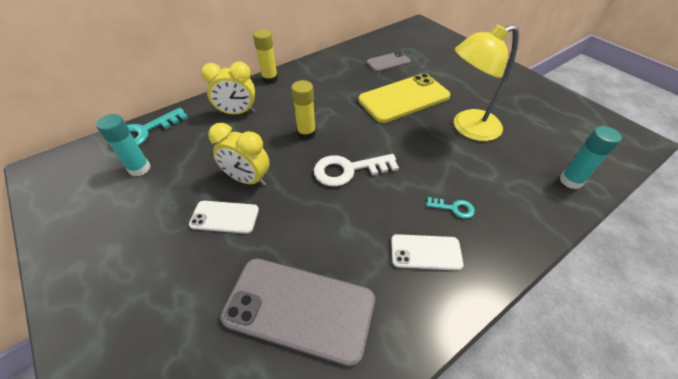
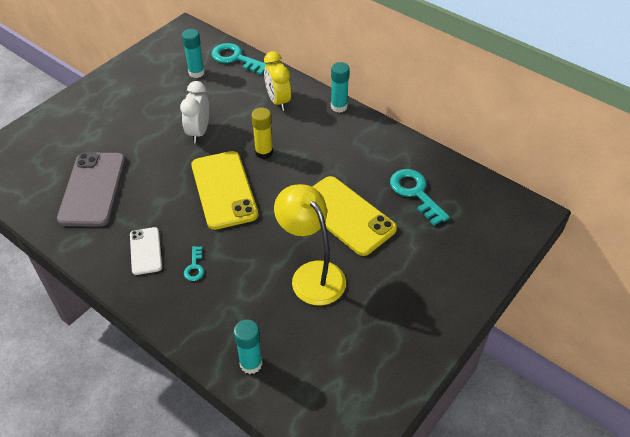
camera: 75 degrees right, 0 degrees up
white phone [189,201,259,234] -> none
yellow clock [208,123,270,186] -> white clock [180,81,209,143]
yellow glue stick [253,29,278,84] -> turquoise glue stick [331,62,350,113]
white key [314,154,399,187] -> yellow phone [191,151,258,230]
grey phone [367,51,411,72] -> turquoise key [390,169,450,225]

